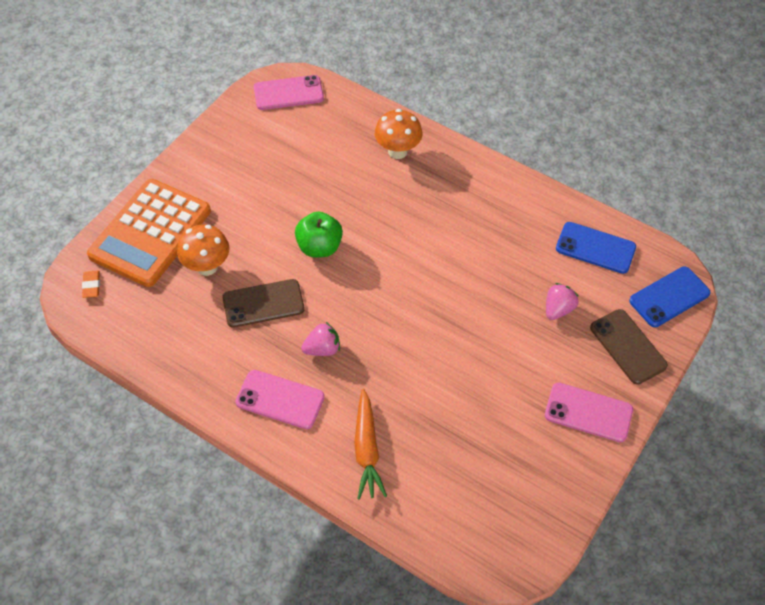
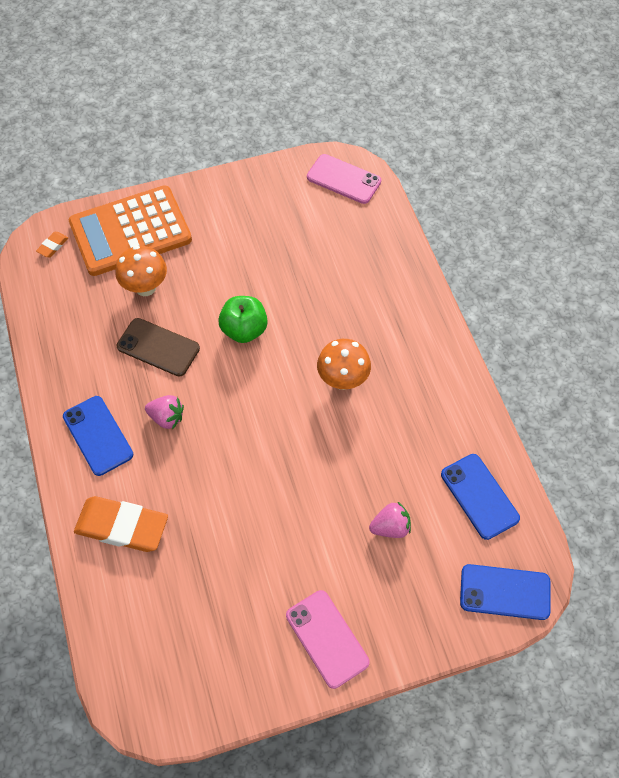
camera: 40 degrees right, 5 degrees up
pink phone [235,370,325,429] -> blue phone [63,396,133,476]
orange carrot [354,389,387,500] -> orange eraser [74,496,168,552]
orange mushroom [375,109,422,159] -> orange mushroom moved to [317,339,371,390]
brown phone [590,309,668,385] -> none

